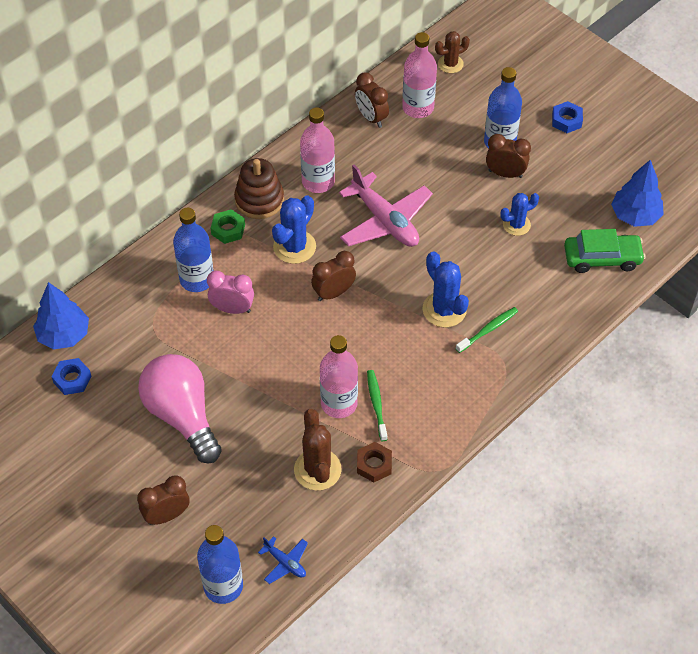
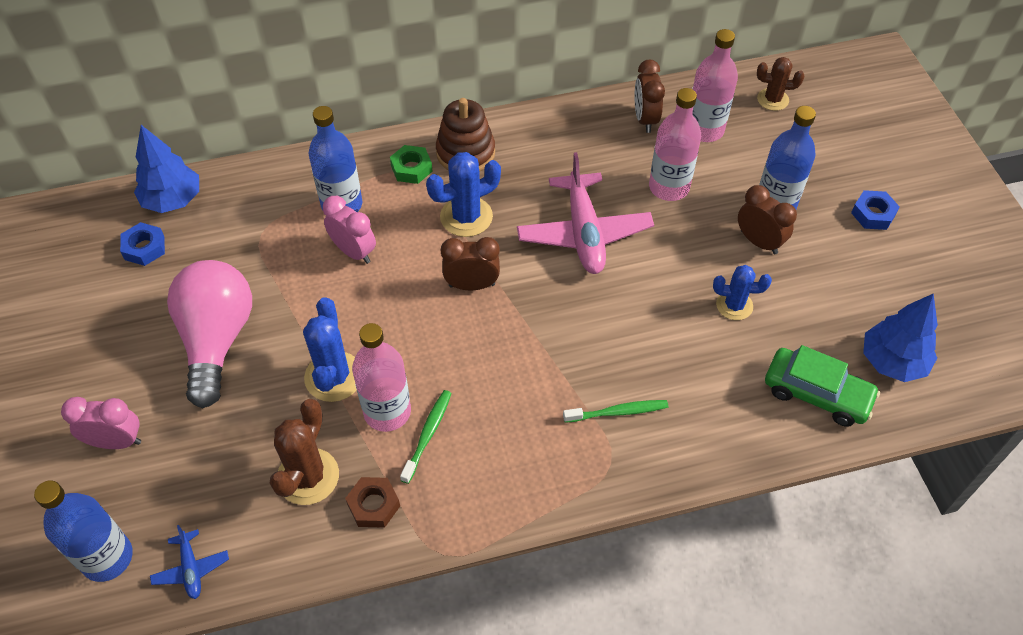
camera: 30 degrees right, 0 degrees up
brown clock [137,475,190,525] -> pink clock [61,397,141,449]
pink bottle [300,107,335,193] -> pink bottle moved to [649,88,701,201]
blue cactus [422,251,469,328] -> blue cactus moved to [303,297,357,402]

